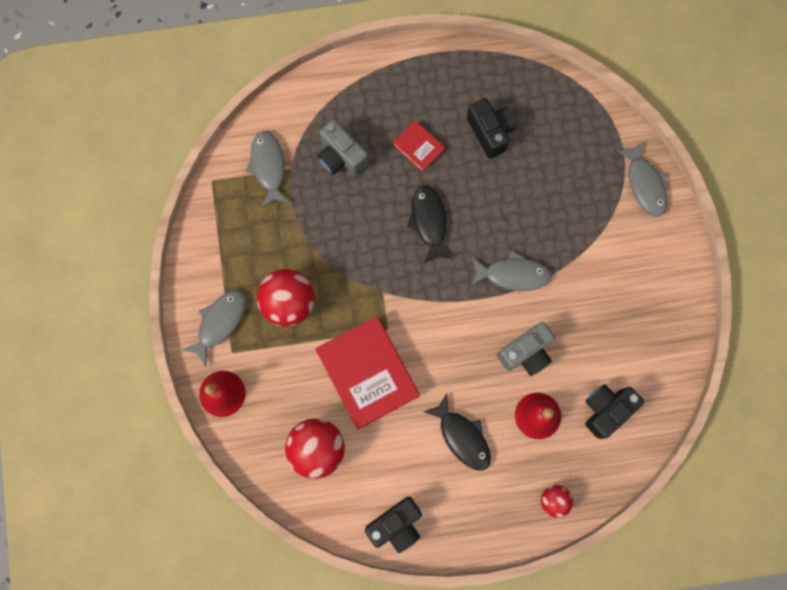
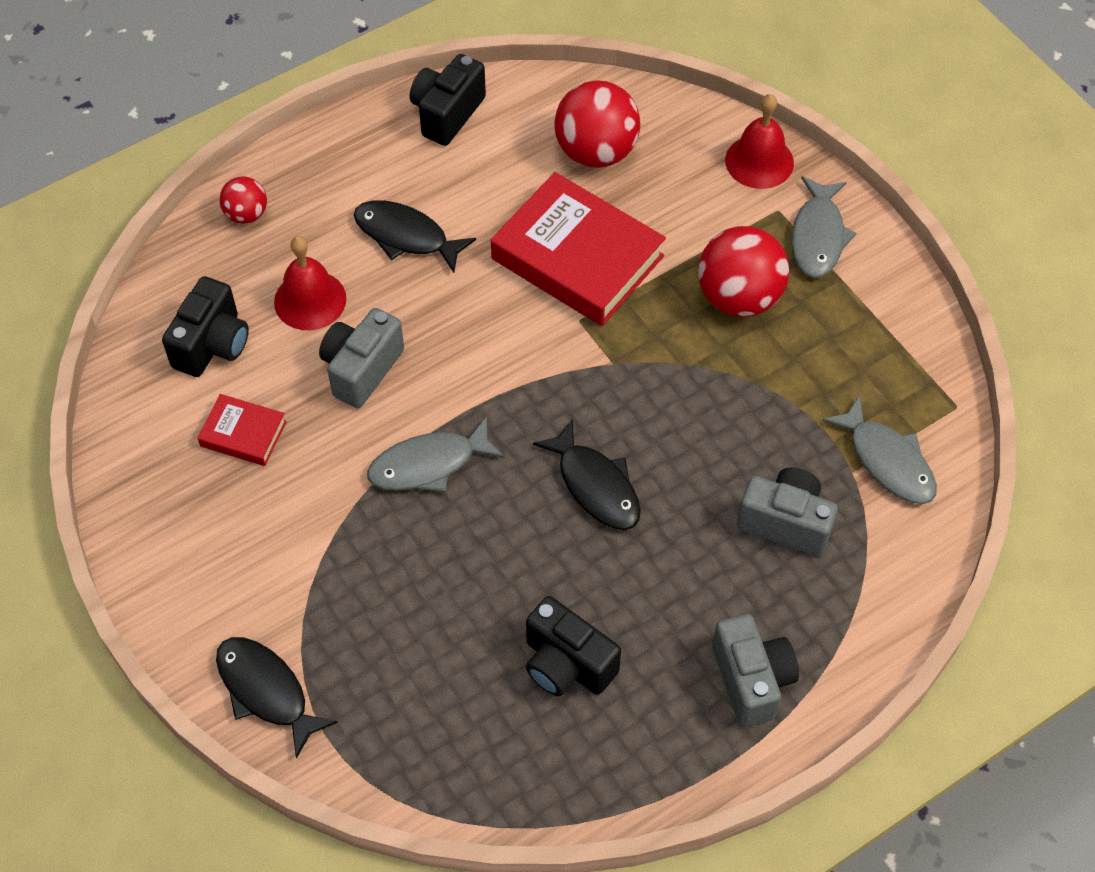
camera: 155 degrees right, 20 degrees down
red book [393,120,445,172] -> red book moved to [198,394,287,466]
grey fish [617,141,668,217] -> black fish [216,637,338,759]
none -> grey camera [712,614,799,727]

